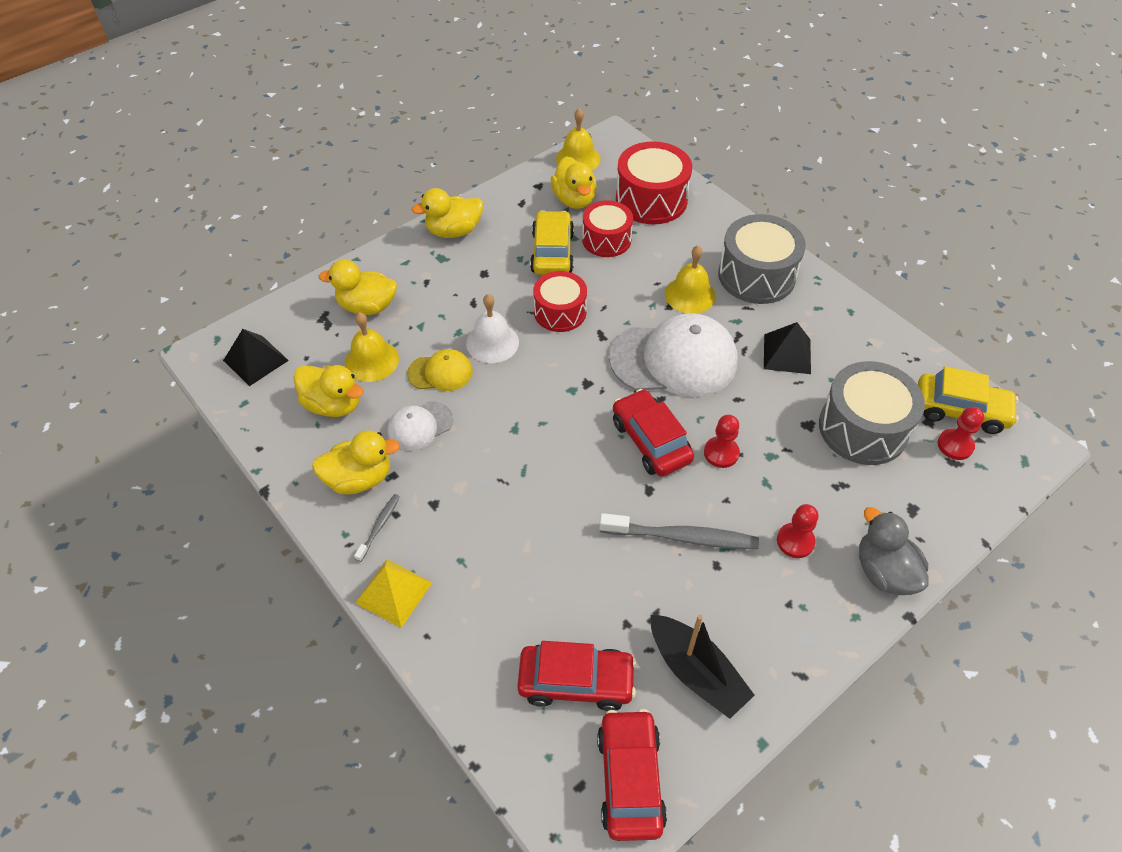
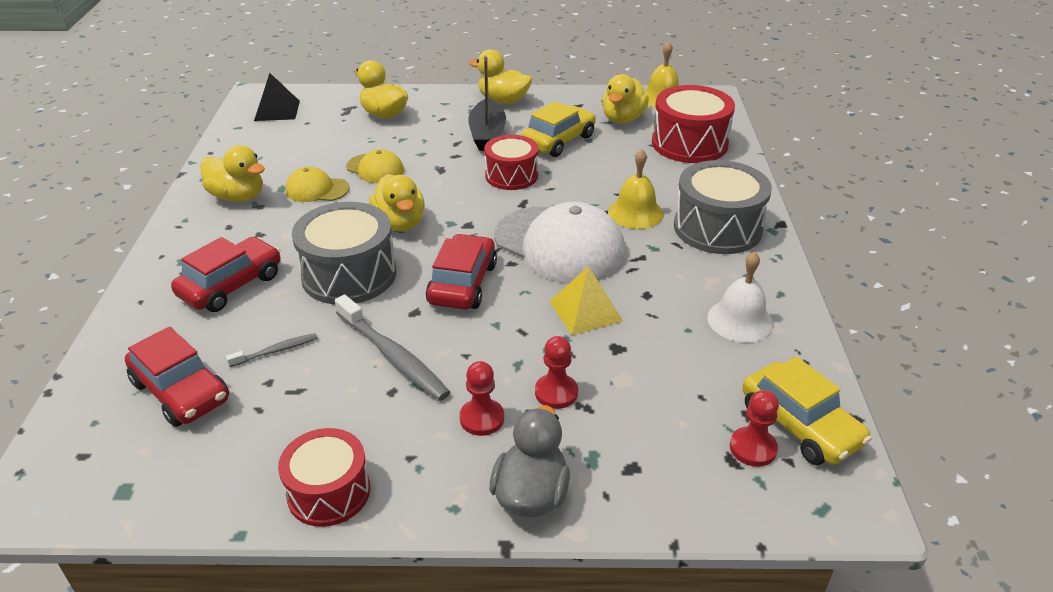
camera: 40 degrees right, 15 degrees down
yellow duck [293,365,364,417] -> yellow duck moved to [369,174,425,232]
yellow bell [345,312,399,382] -> none
grey toothbrush [354,494,400,562] -> grey toothbrush moved to [226,333,317,367]
yellow pyramid [355,559,433,628] -> yellow pyramid moved to [550,266,623,335]
white cap [387,401,453,451] -> yellow cap [285,167,350,202]
white bell [466,294,519,363] -> white bell moved to [707,252,774,343]
red drum [582,200,633,257] -> red drum moved to [278,428,370,527]
red car [597,709,667,841] -> red car moved to [171,237,281,312]
black boat [651,615,755,719] -> black boat moved to [468,56,506,151]
red pawn [704,415,740,468] -> red pawn moved to [535,336,578,409]
black pyramid [764,322,811,374] -> none
grey drum [819,361,925,465] -> grey drum moved to [292,202,396,305]

